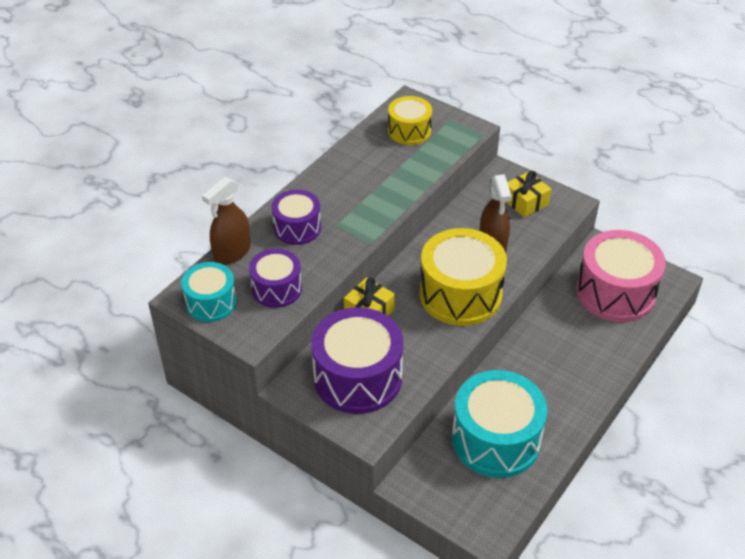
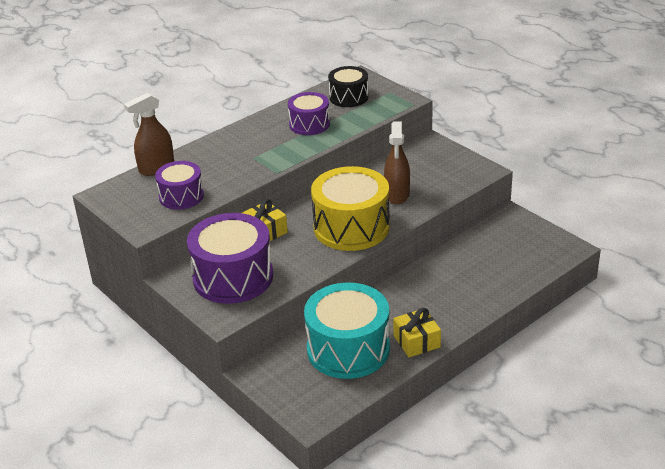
camera: 15 degrees right, 10 degrees down
turquoise drum [181,262,237,322] -> none
purple drum [271,190,321,245] -> purple drum moved to [288,92,330,135]
yellow drum [388,96,432,145] -> black drum [328,66,369,107]
yellow gift [506,171,551,218] -> yellow gift moved to [393,308,441,357]
pink drum [577,230,666,322] -> none

